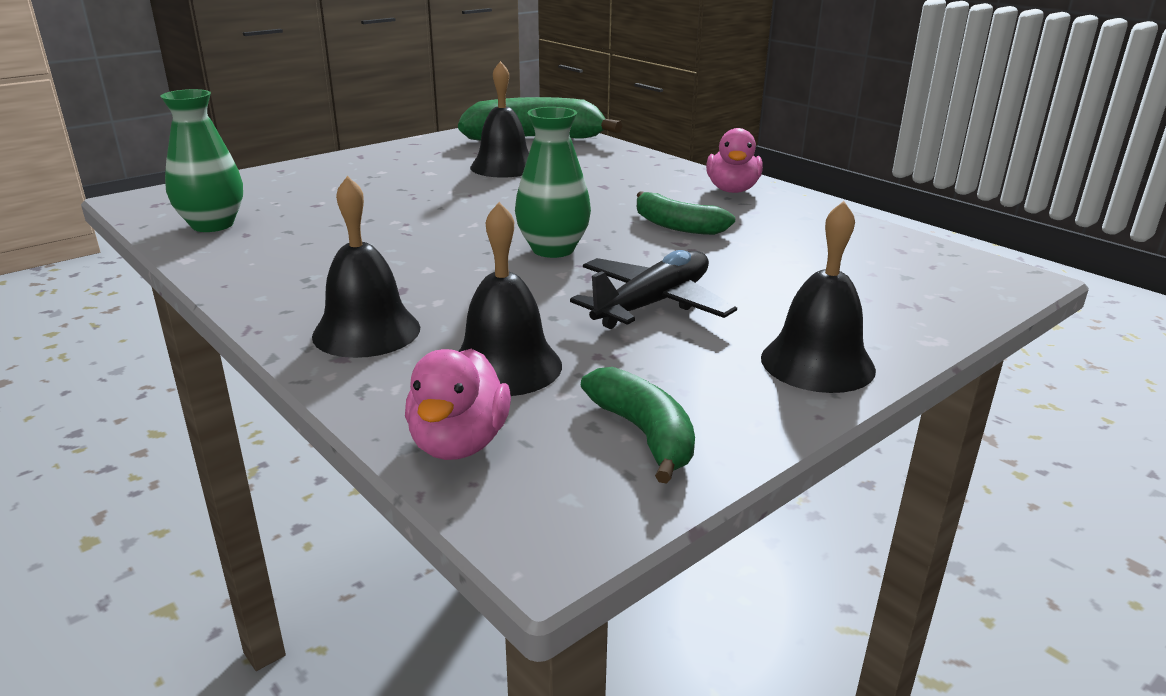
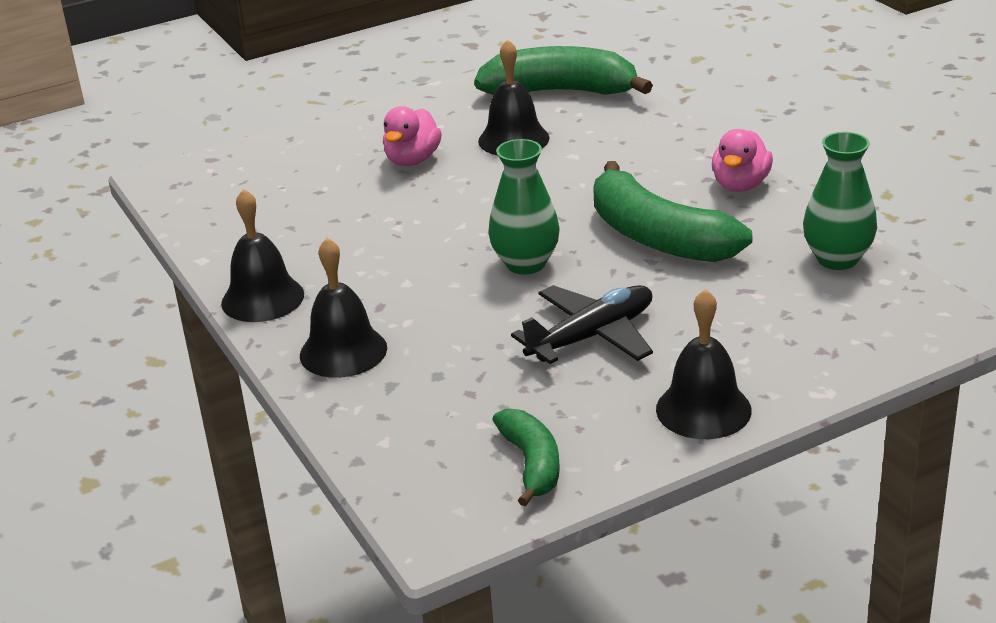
camera: 15 degrees right, 5 degrees up
green vase [160,89,243,232] -> green vase moved to [803,132,877,270]
pink duck [405,349,511,460] -> pink duck moved to [383,106,442,166]
black bell [458,202,562,396] -> black bell moved to [221,189,304,322]
green banana [637,191,735,235] -> green banana [593,161,752,262], size x1.79

